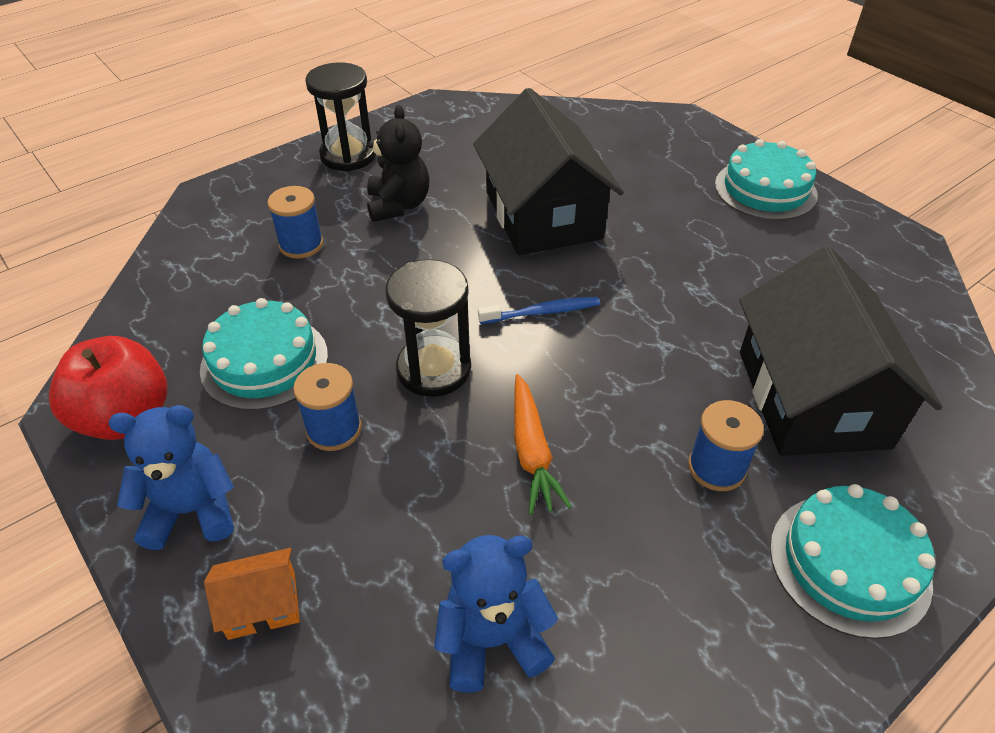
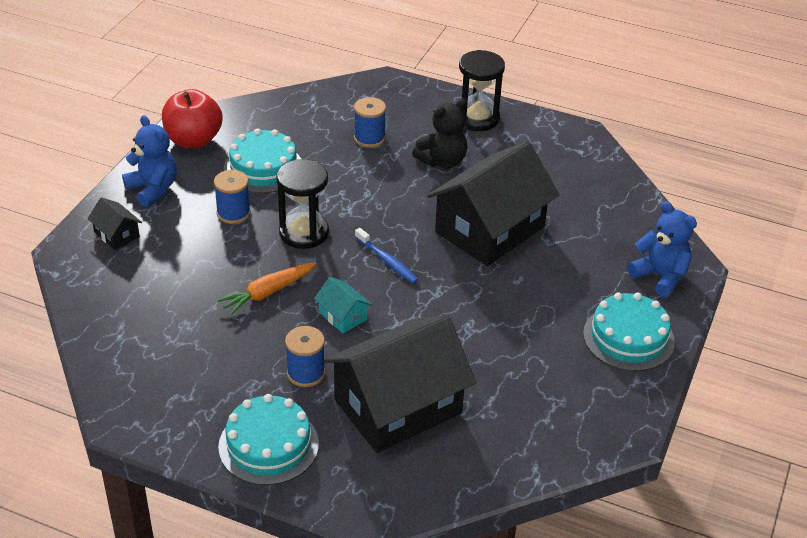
camera: 60 degrees right, 5 degrees down
orange house [204,548,300,640] -> black house [87,197,142,250]
blue teddy bear [434,535,558,693] -> blue teddy bear moved to [628,201,697,297]
none -> turquoise house [314,277,372,333]

